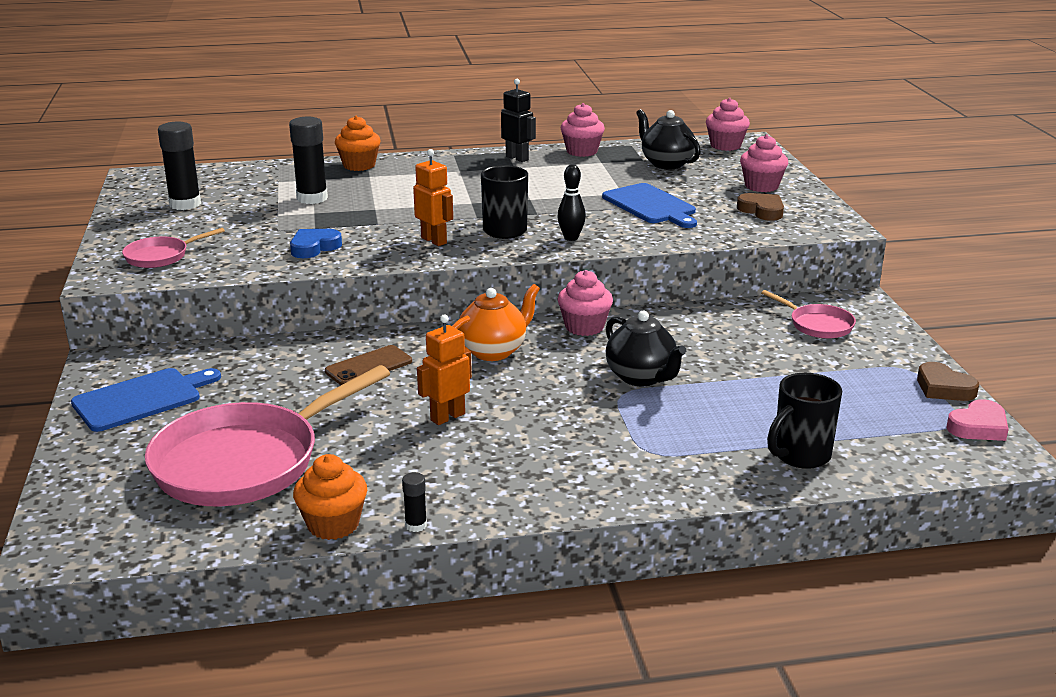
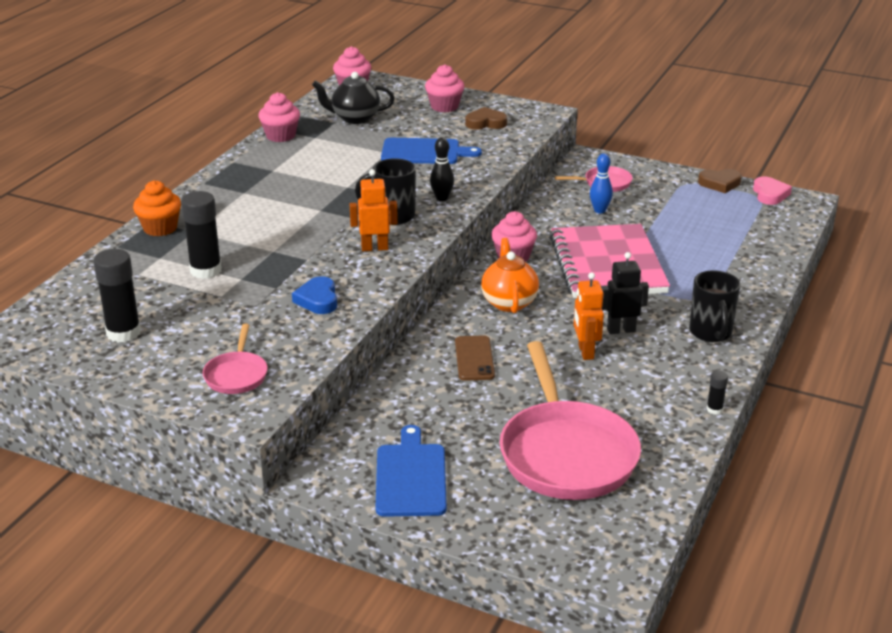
camera: 55 degrees left, 5 degrees up
orange cupcake [293,454,367,540] -> none
black robot [501,79,536,162] -> black robot moved to [601,252,649,334]
black teapot [606,311,686,386] -> pink notebook [550,224,670,298]
black mug [767,373,842,469] -> black mug moved to [689,270,740,342]
none -> blue bowling pin [590,153,613,213]

